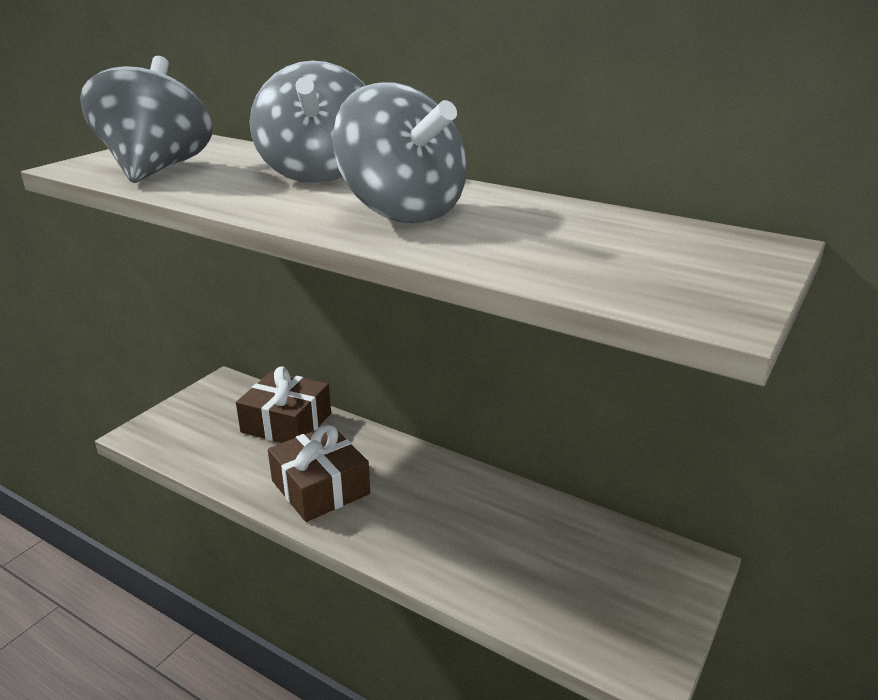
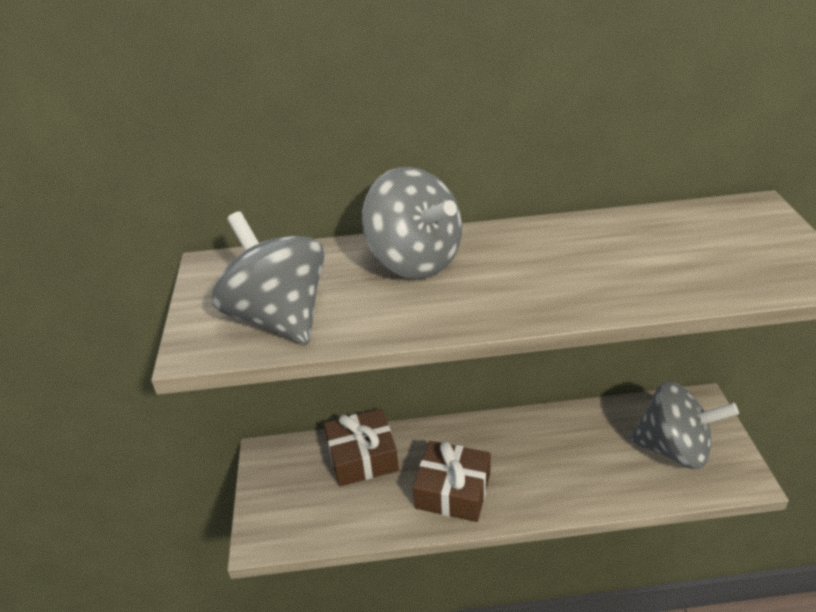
camera: 35 degrees left, 10 degrees up
grey spinning top [333,82,467,223] -> grey spinning top moved to [629,381,739,470]

